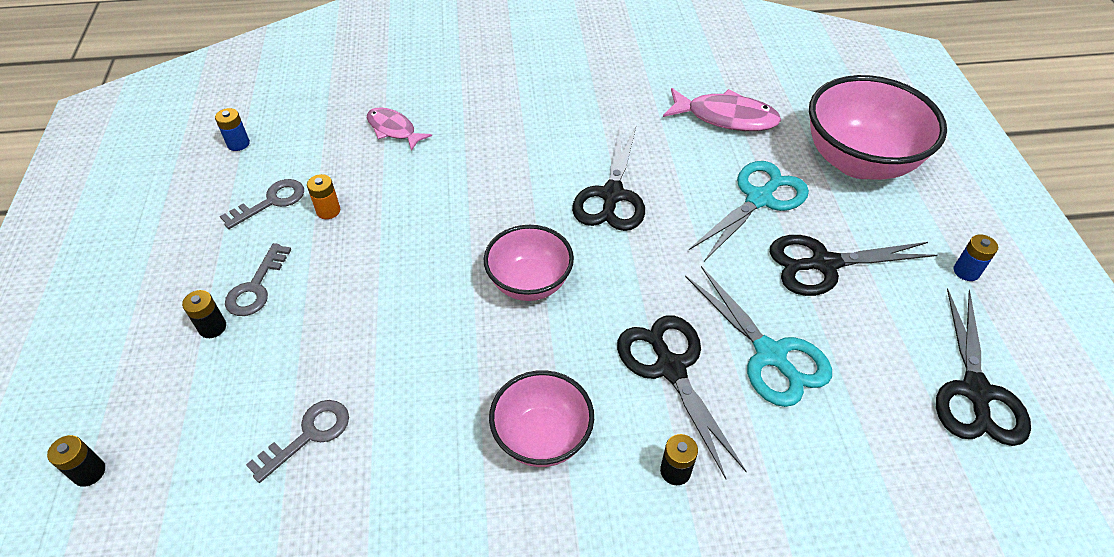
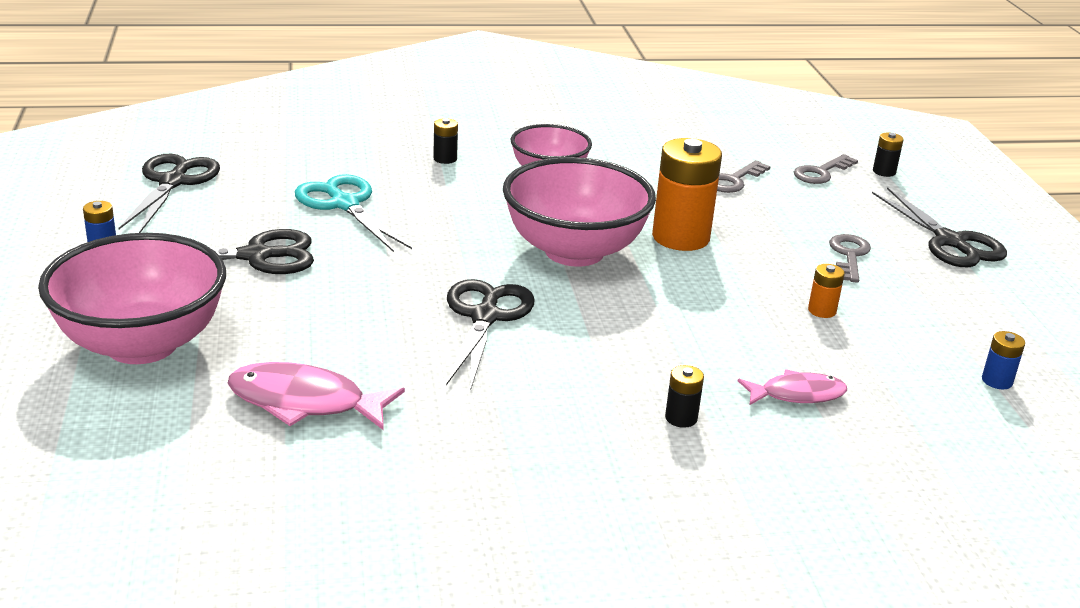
camera: 175 degrees right, 20 degrees down
black battery [182,290,226,338] -> black battery moved to [665,365,704,428]
grey key [220,179,304,229] -> grey key moved to [794,154,858,184]
pink fish [367,107,432,151] -> pink fish turned 45 degrees counterclockwise [738,369,847,405]
pink bowl [484,225,574,301] -> pink bowl [503,157,656,267], size x1.66
black scissors [617,315,747,479] -> black scissors moved to [872,187,1007,267]
turquoise scissors [689,161,809,261] -> none
none -> orange battery [652,138,722,251]

